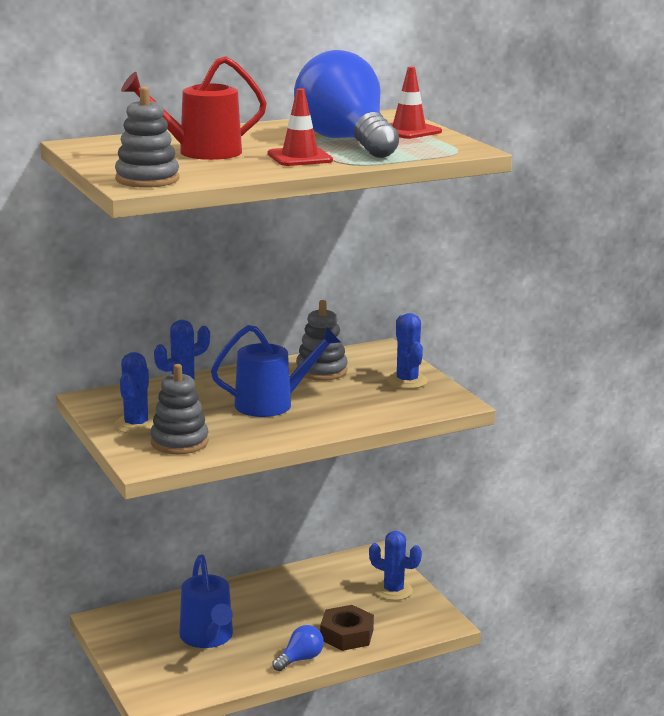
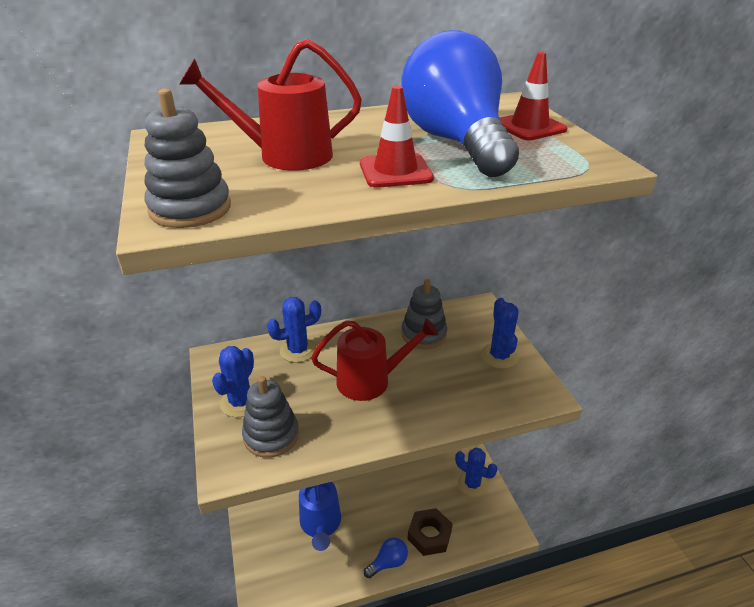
camera: 10 degrees right, 15 degrees up
blue watering can [211,325,341,417] -> red watering can [311,318,438,401]

